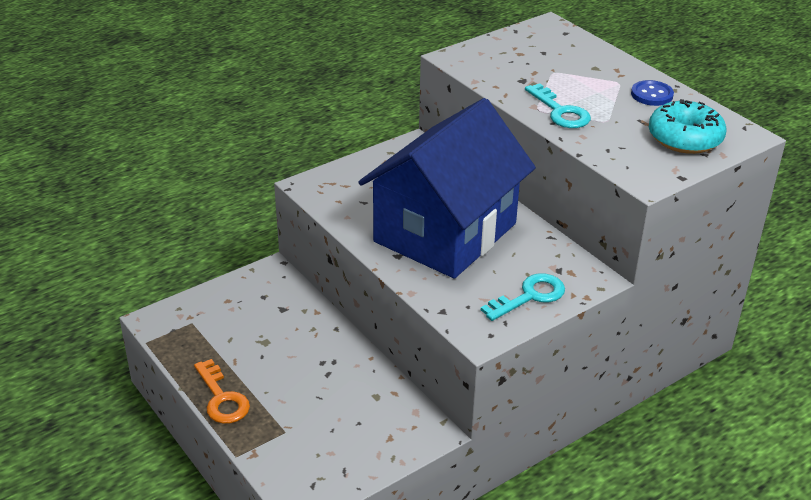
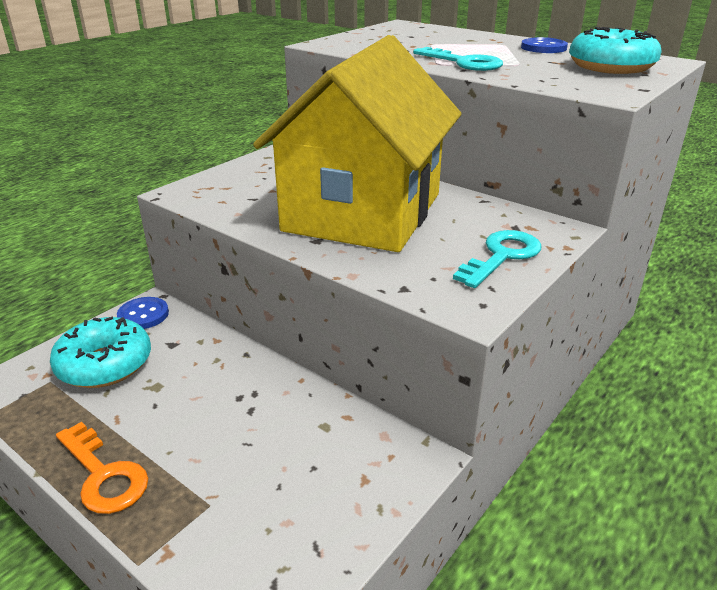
camera: 15 degrees left, 5 degrees down
blue house [358,98,536,279] -> yellow house [253,35,461,252]
none -> turquoise donut [50,317,151,388]
none -> blue button [117,297,169,329]

